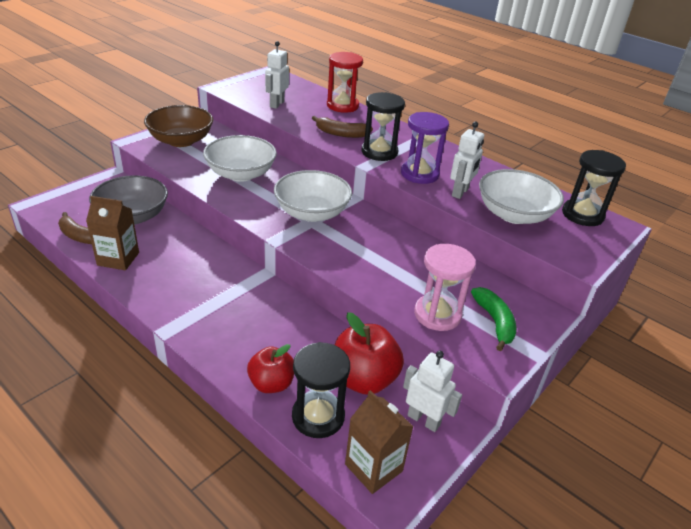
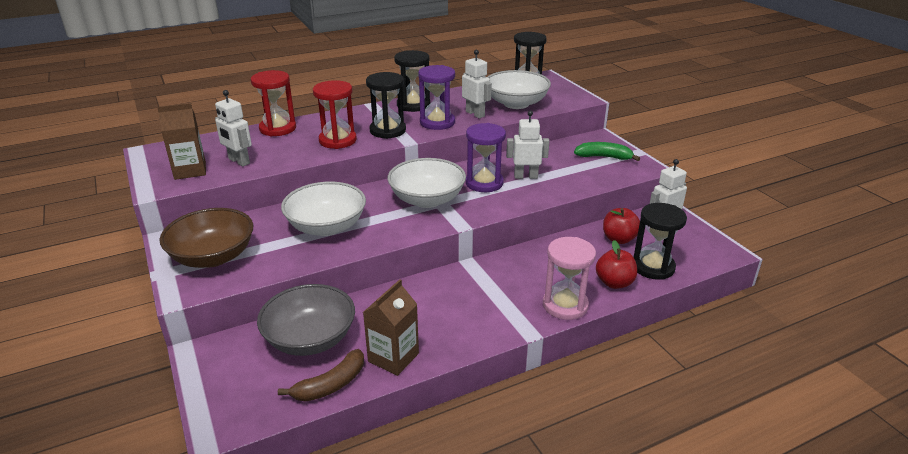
camera: 65 degrees left, 5 degrees down
brown banana [312,116,373,138] -> red hourglass [313,80,357,149]
red apple [335,312,404,394] -> red apple [603,208,640,244], size x0.65
brown carton [345,390,414,494] -> brown carton moved to [157,103,206,180]
pink hourglass [414,244,476,331] -> pink hourglass moved to [543,237,596,320]
none -> black hourglass [394,50,430,112]
none -> purple hourglass [466,123,506,192]
none -> white robot [506,111,550,179]

